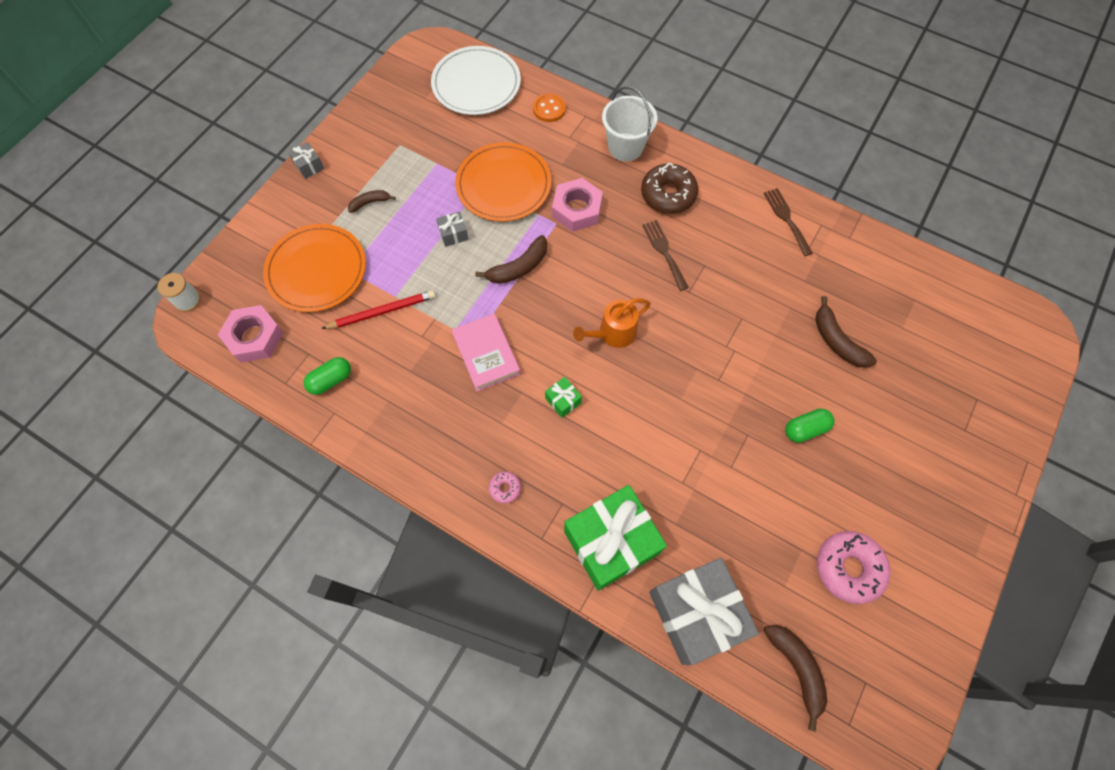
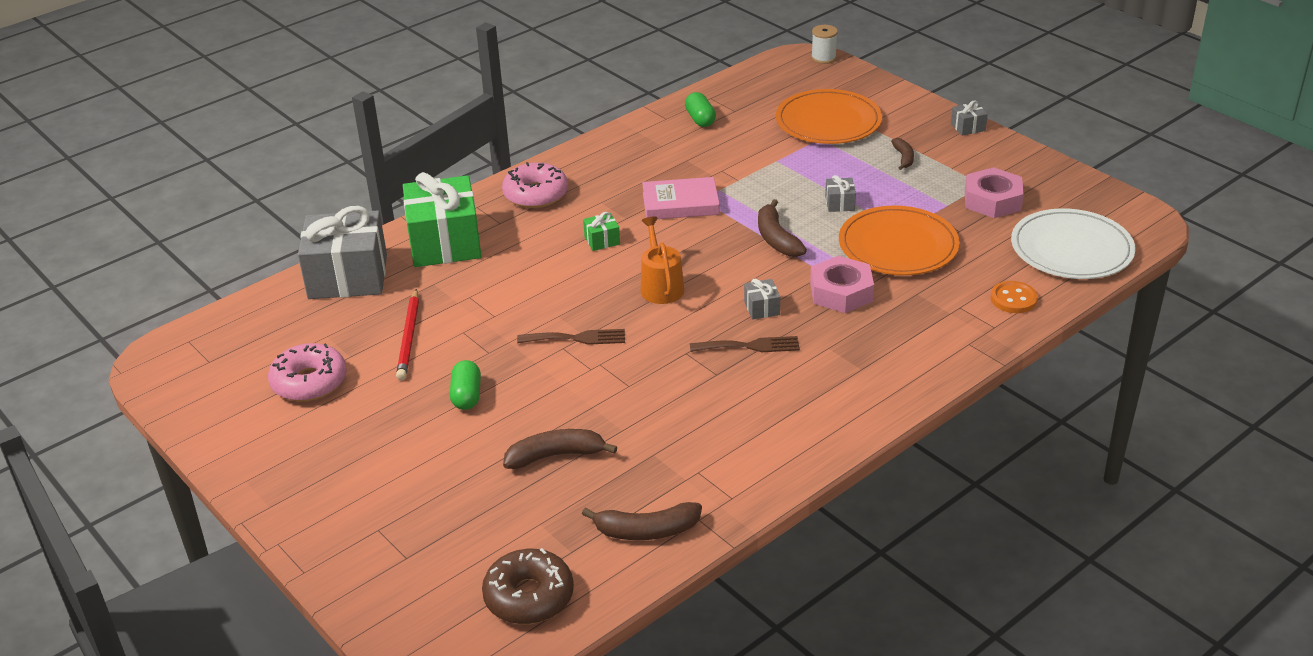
camera: 110 degrees right, 30 degrees down
pink nut [218,305,284,362] -> pink nut moved to [965,167,1024,218]
red pencil [321,290,436,329] -> red pencil moved to [396,289,419,380]
pink donut [489,471,521,504] -> pink donut [502,162,568,208], size x2.08
white bucket [602,86,657,161] -> none
brown donut [641,163,698,214] -> brown donut moved to [482,548,574,624]
brown fork [764,188,813,256] -> brown fork moved to [517,329,625,345]
brown banana [764,625,828,732] -> brown banana moved to [582,502,702,540]
none -> grey gift [744,279,780,320]

